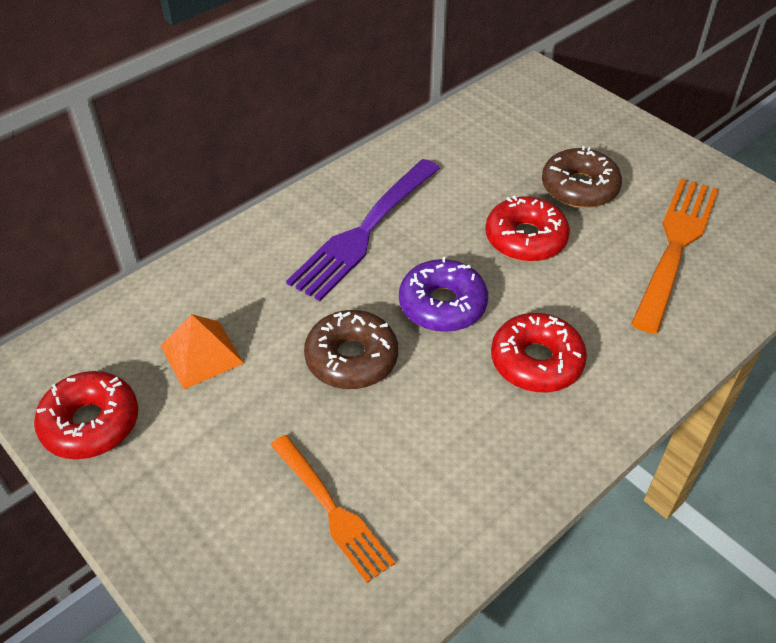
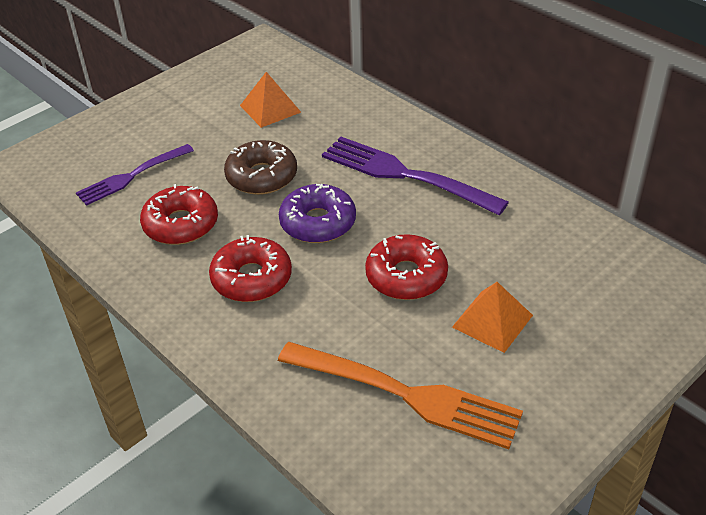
camera: 90 degrees right, 5 degrees down
red donut [34,371,138,459] -> red donut moved to [140,184,218,245]
orange fork [271,435,395,583] -> purple fork [76,144,194,206]
brown donut [542,146,622,208] -> orange pyramid [452,282,533,353]

